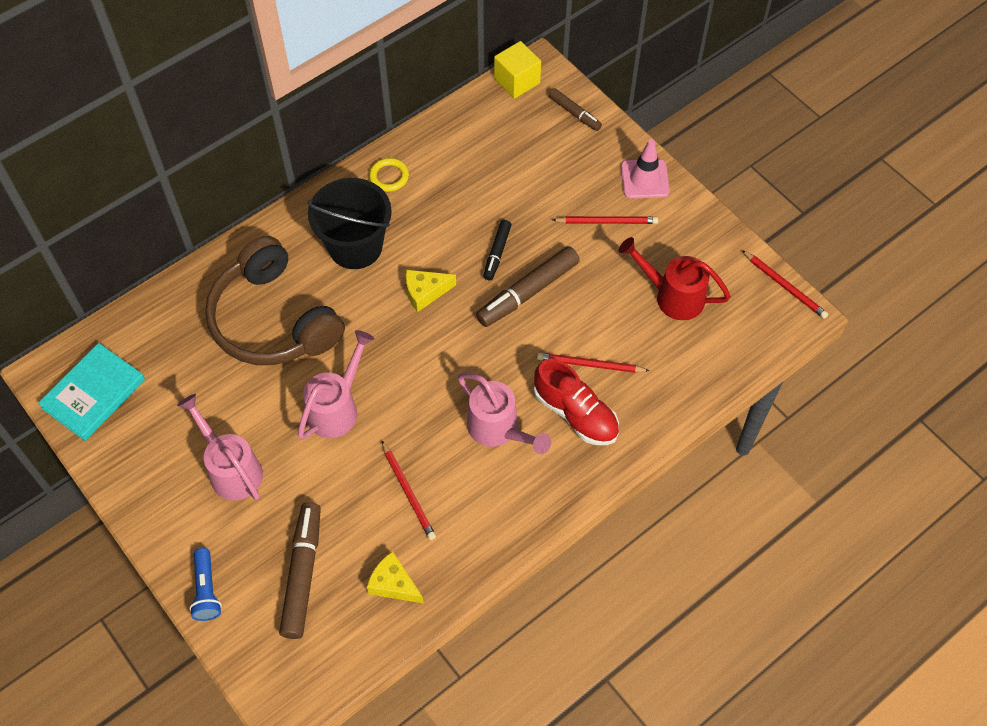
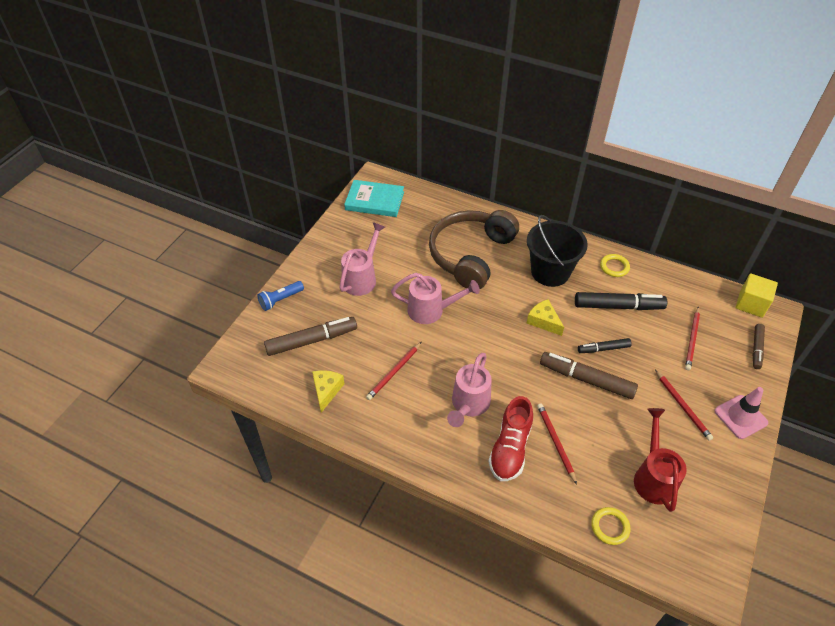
camera: 65 degrees right, 10 degrees down
red pencil [742,250,828,319] -> red pencil moved to [685,306,700,370]
none -> black marker [575,292,667,310]
none -> yellow ring [591,507,631,545]

